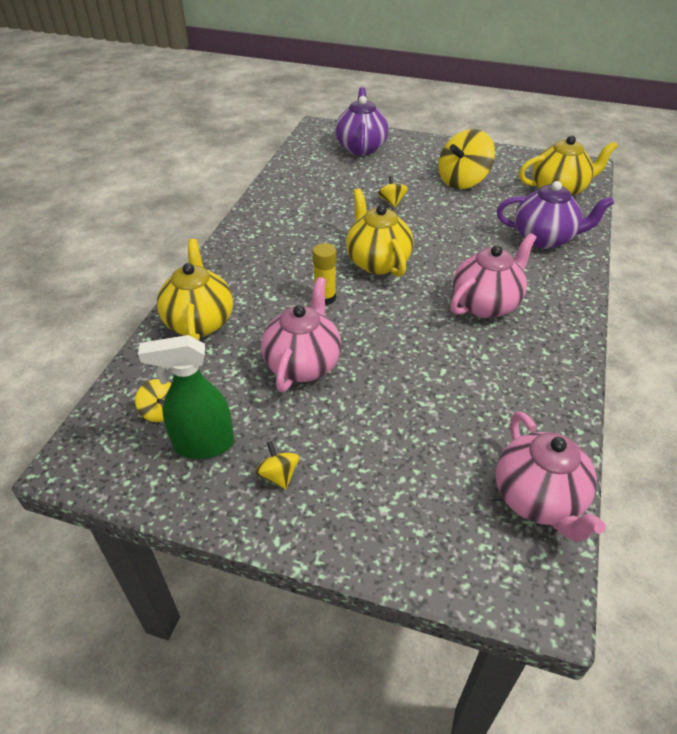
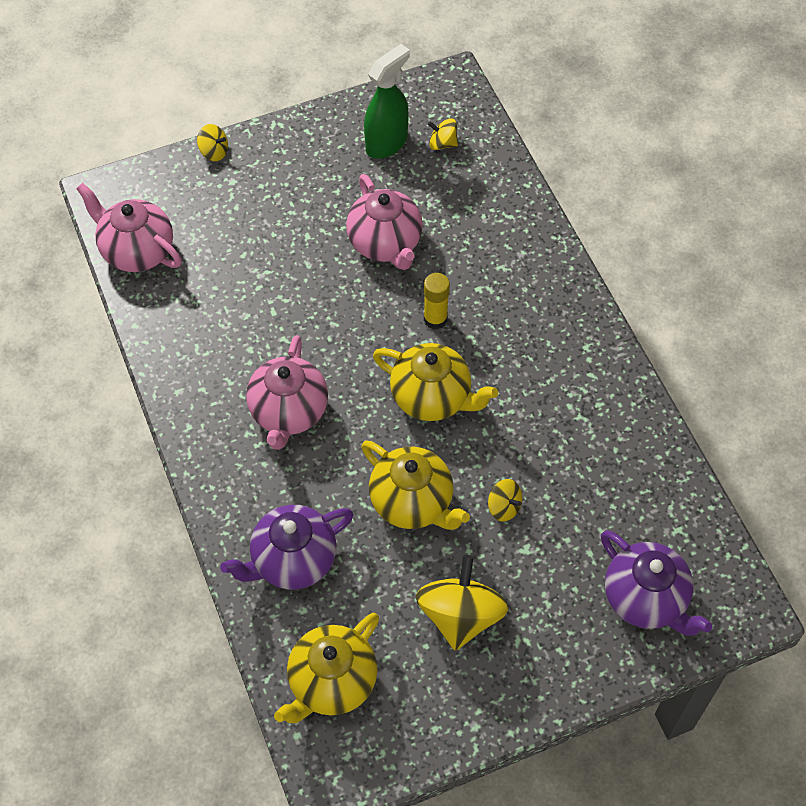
camera: 140 degrees right, 15 degrees up
yellow teapot [157,239,233,340] -> yellow teapot moved to [361,441,470,530]
yellow spinning top [255,441,300,489] -> yellow spinning top moved to [197,124,228,161]

